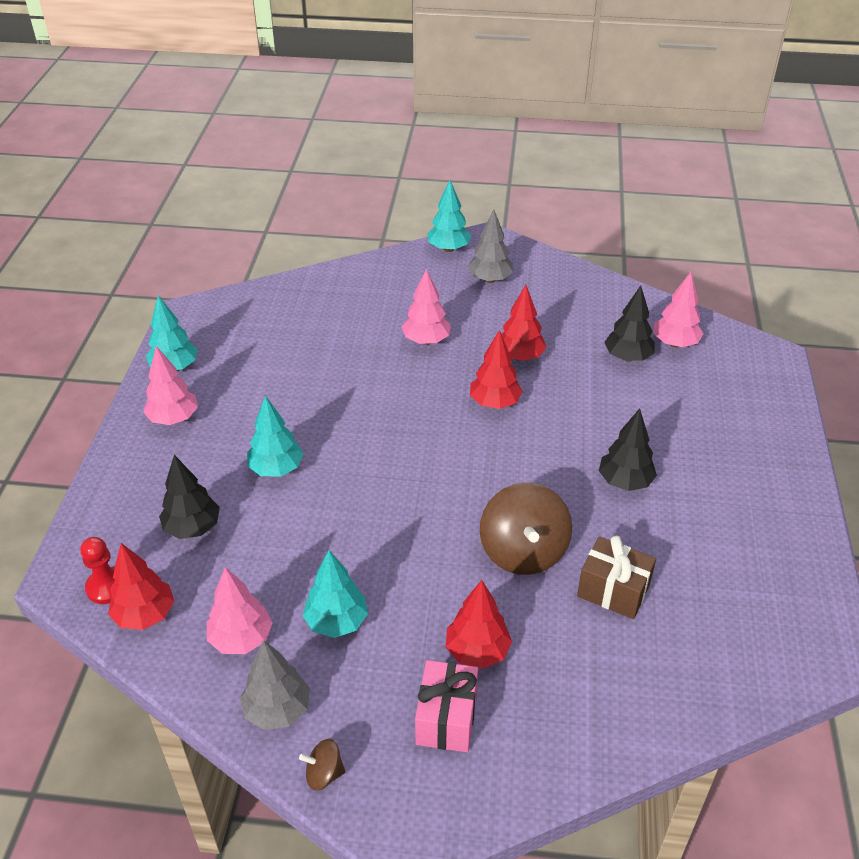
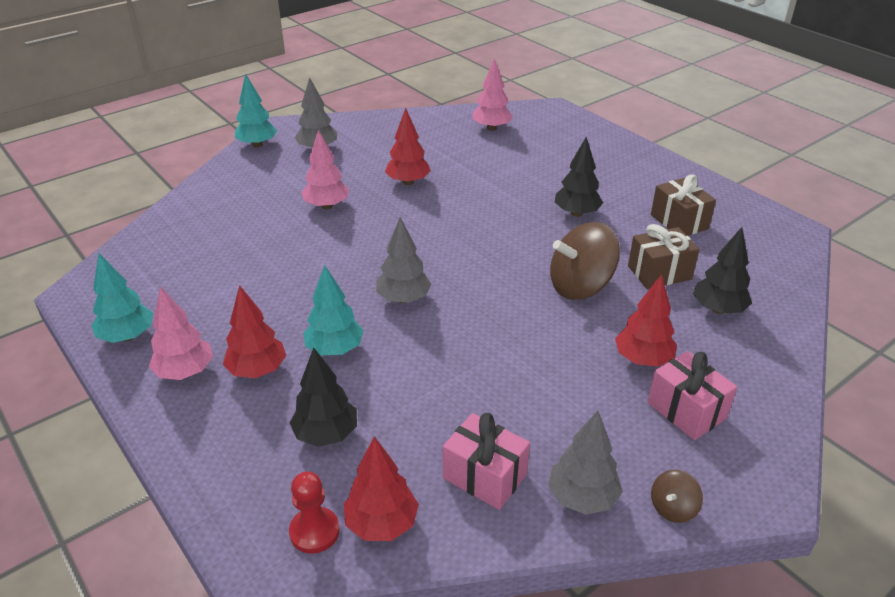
camera: 45 degrees left, 5 degrees down
pink tree [207,567,273,654] -> pink gift [443,413,530,510]
turquoise tree [303,550,368,638] -> none
red tree [470,330,523,409] -> red tree moved to [223,285,286,378]
brown spinning top [480,482,572,575] -> brown spinning top turned 120 degrees clockwise [550,222,620,300]
black tree [604,286,655,362] -> black tree moved to [693,227,752,314]
none -> grey tree [376,217,432,303]
none -> brown gift [651,174,716,236]

